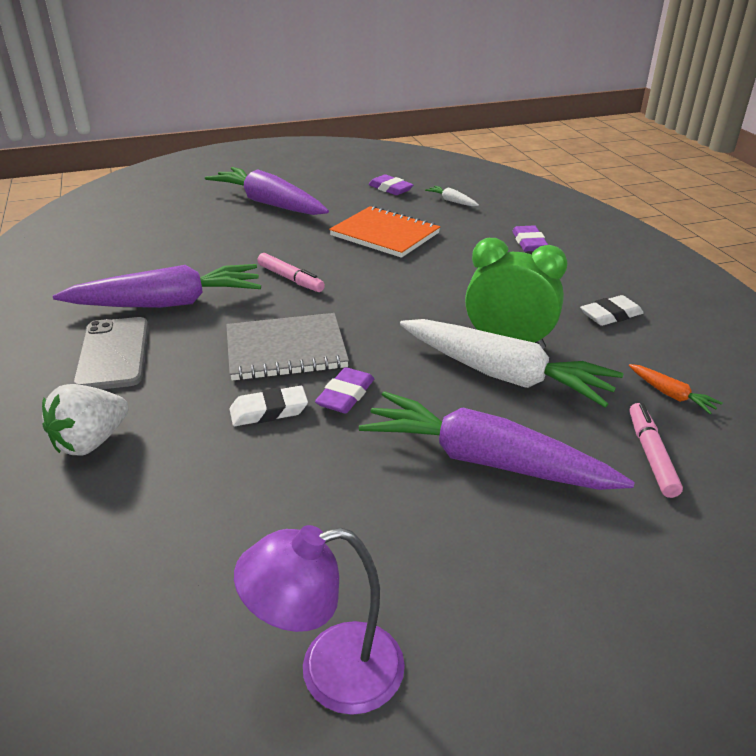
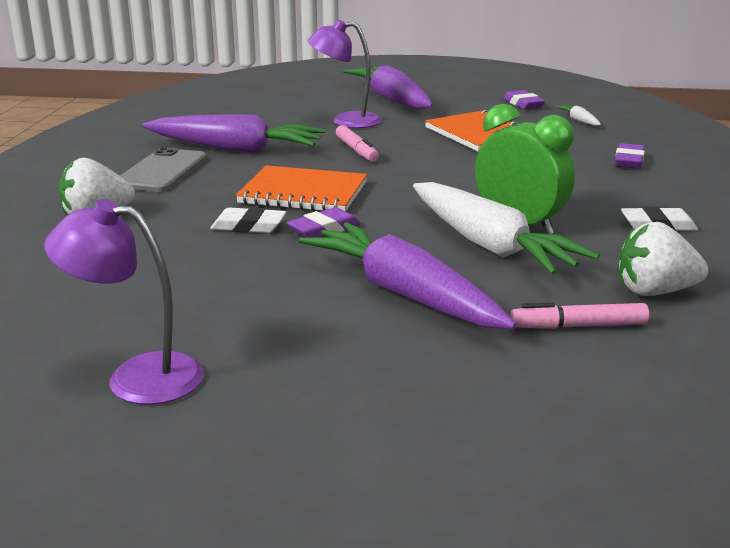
camera: 25 degrees right, 10 degrees down
grey notebook [226,313,349,381] -> orange notebook [236,165,367,211]
orange carrot [629,364,723,414] -> white strawberry [619,222,708,296]
pink marker [629,403,683,498] -> pink marker turned 120 degrees counterclockwise [510,303,649,329]
none -> purple lamp [307,19,382,128]

